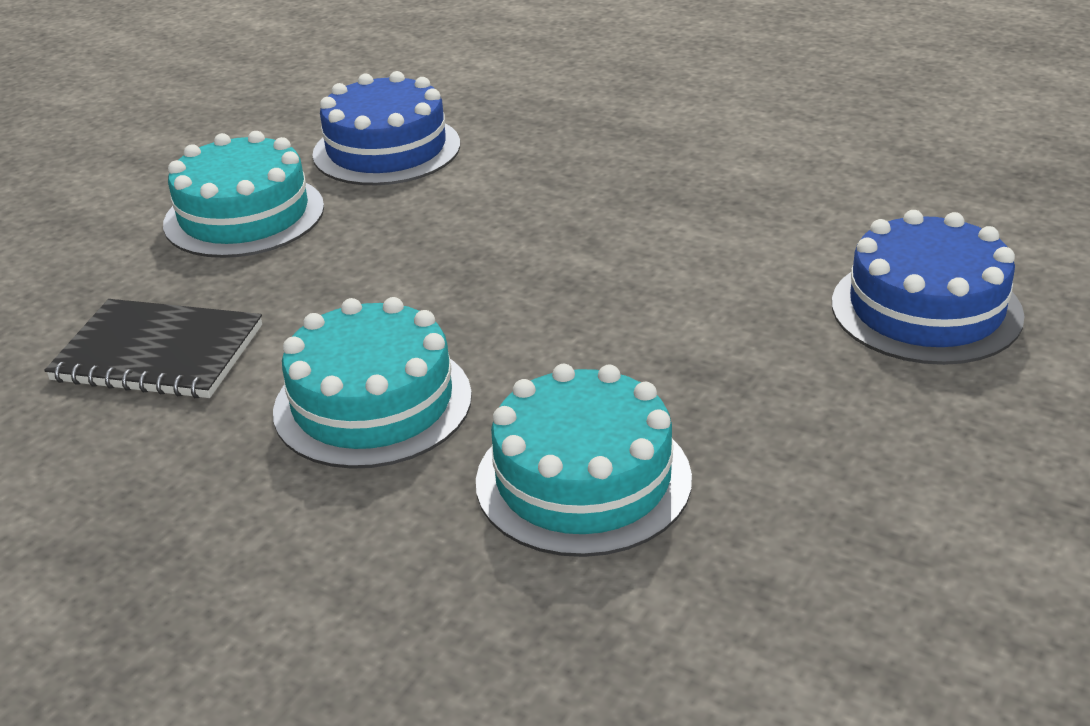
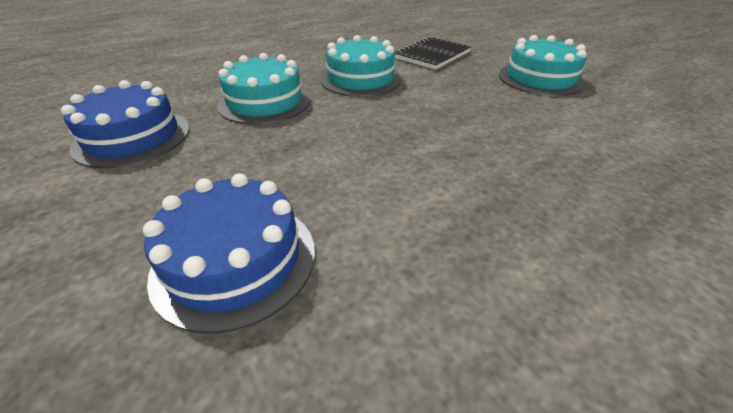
camera: 115 degrees right, 5 degrees up
blue cake [312,71,460,185] -> blue cake moved to [61,80,189,168]

